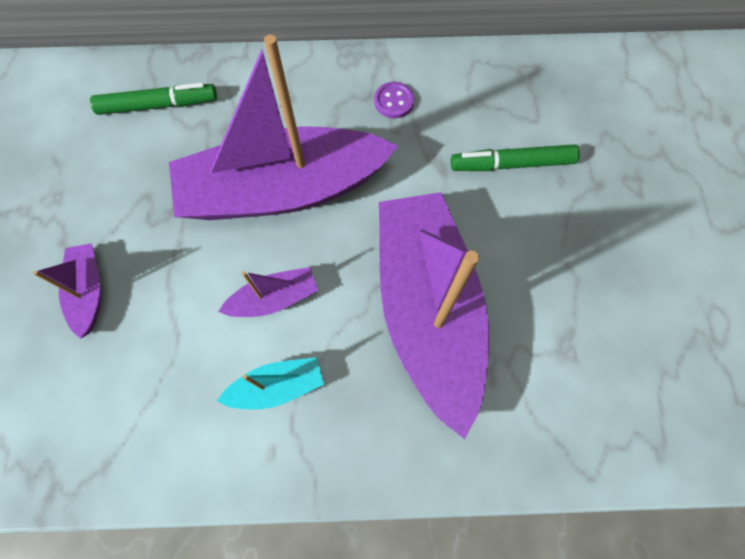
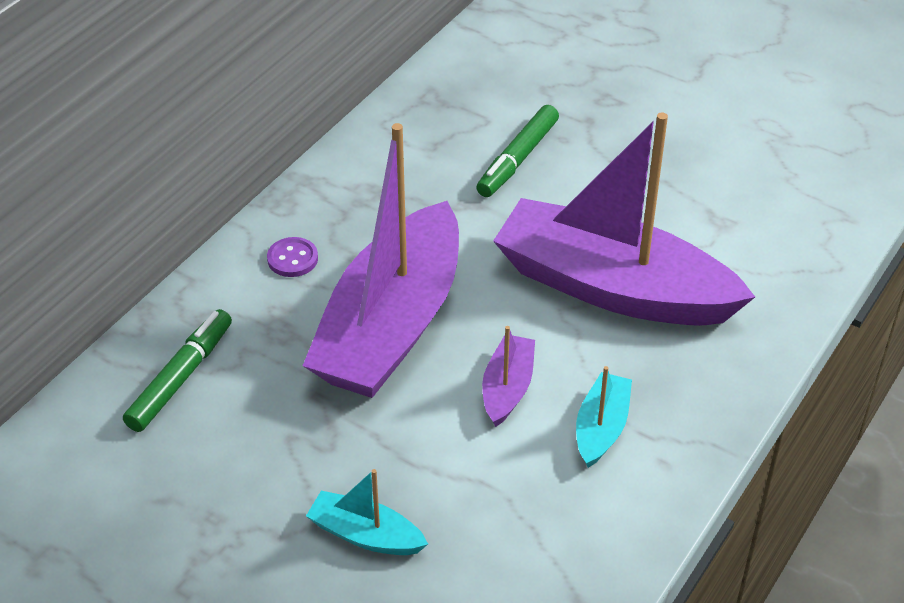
camera: 55 degrees left, 25 degrees down
purple boat [33,243,101,339] -> turquoise boat [306,469,428,555]
purple button [374,82,415,118] -> purple button moved to [267,237,318,277]

